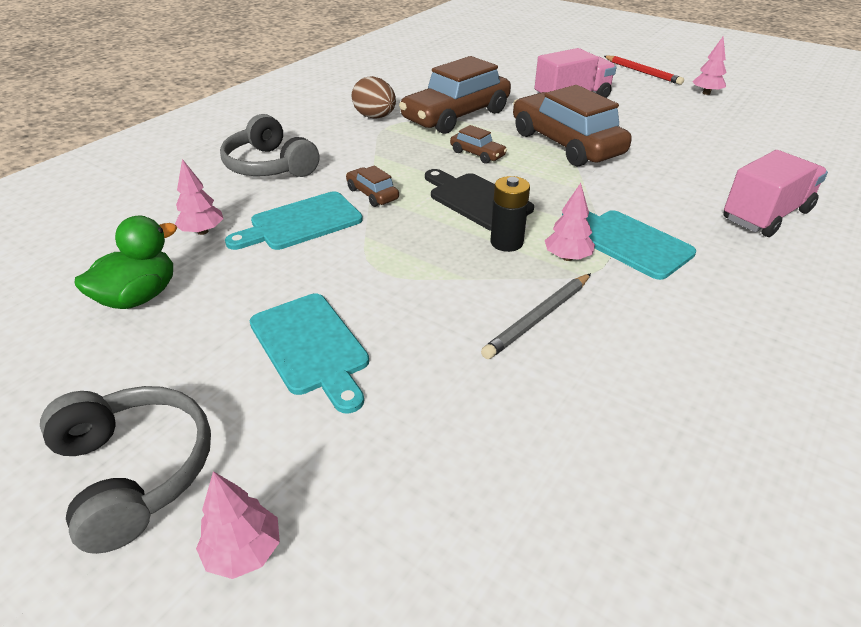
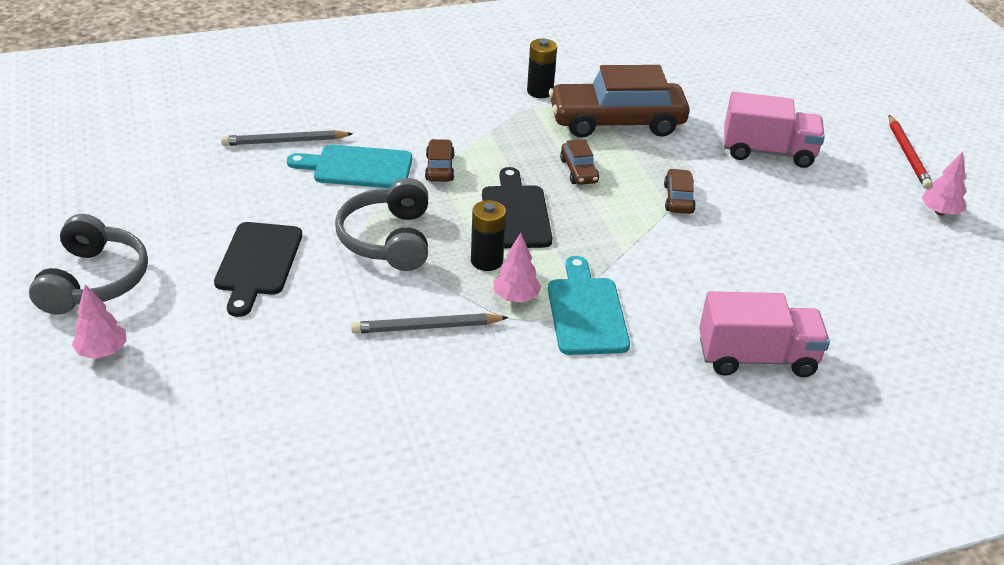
camera: 35 degrees right, 0 degrees up
green duck [74,216,177,309] -> none
pink tree [175,159,224,235] -> grey pencil [221,130,353,146]
grey headphones [220,114,319,177] -> grey headphones moved to [335,178,428,271]
turquoise cutting board [250,294,369,413] -> black cutting board [214,222,302,317]
brown egg [352,76,396,118] -> black battery [527,39,557,98]
brown car [513,85,632,167] -> brown car [664,169,696,214], size x0.44

